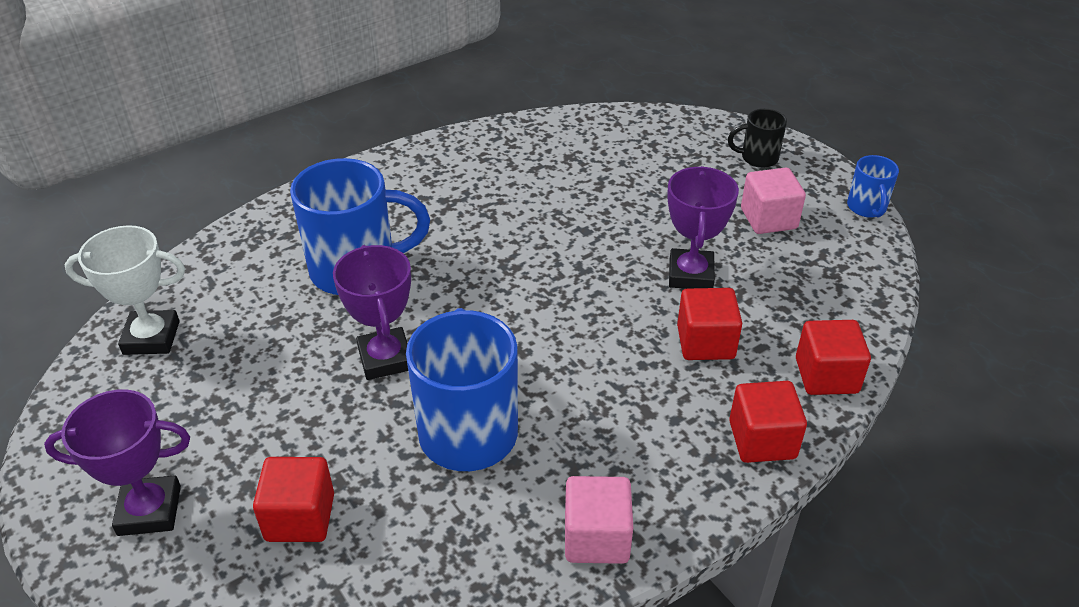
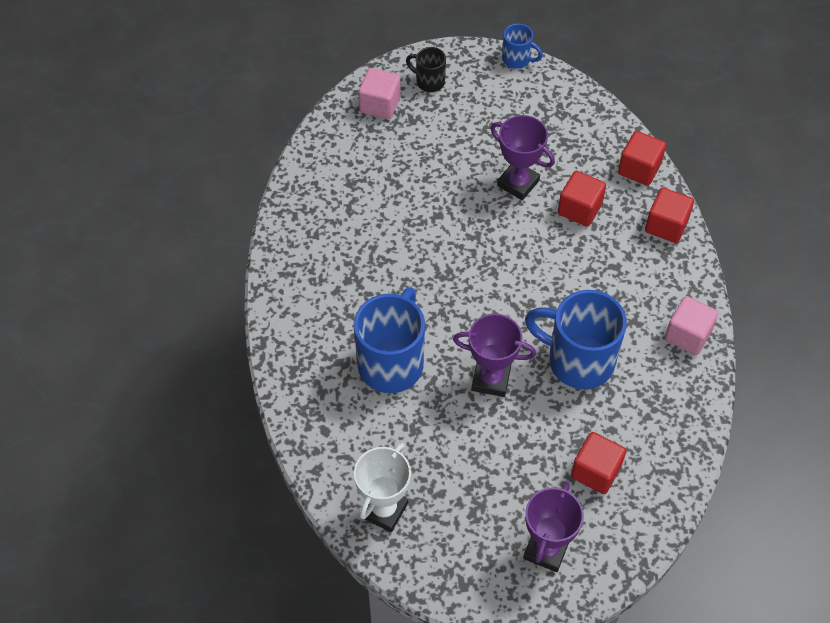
camera: 60 degrees left, 15 degrees up
black mug [728,109,787,168] -> black mug turned 90 degrees clockwise [406,47,446,92]
pink cube [741,168,806,234] -> pink cube moved to [358,68,401,119]

